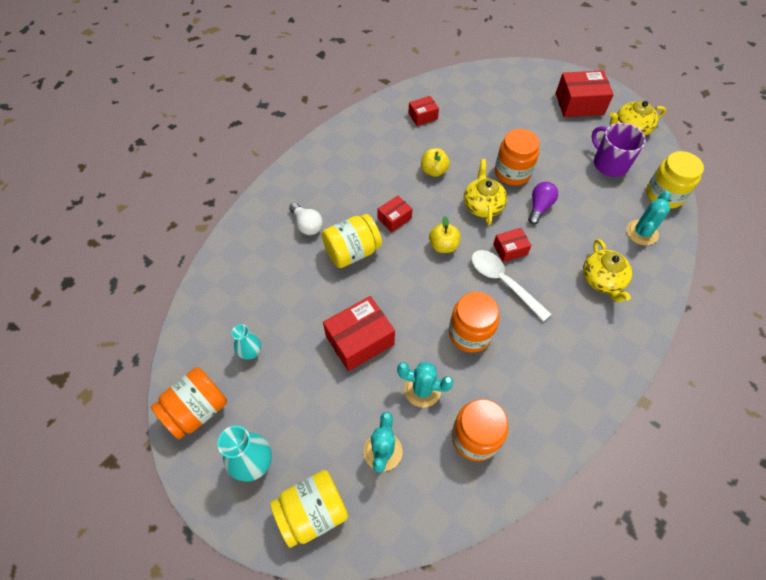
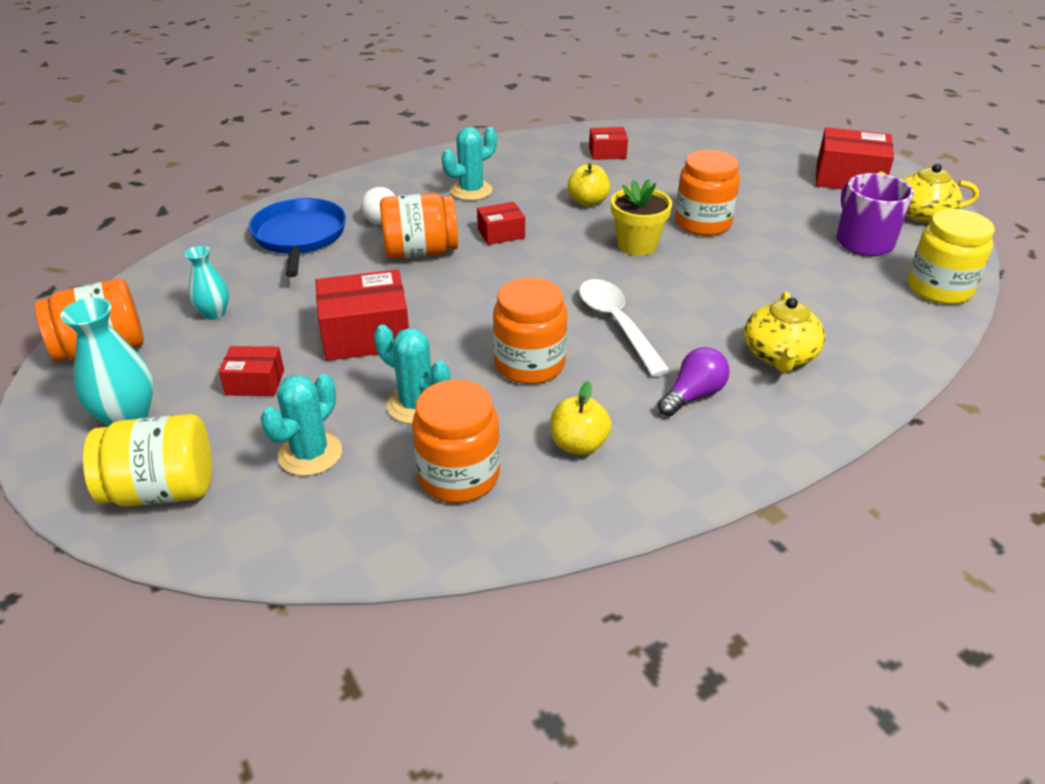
camera: 20 degrees right, 20 degrees down
yellow jar [322,214,382,268] -> orange jar [380,193,458,259]
yellow apple [429,216,460,253] -> yellow apple moved to [550,381,612,455]
yellow teapot [464,159,507,225] -> yellow flower pot [611,179,672,256]
red box [493,228,532,262] -> red box moved to [219,346,284,396]
purple light bulb [528,182,558,225] -> purple light bulb moved to [658,347,730,416]
turquoise cactus [627,191,671,245] -> turquoise cactus moved to [442,127,497,201]
none -> blue pan [249,198,346,277]

